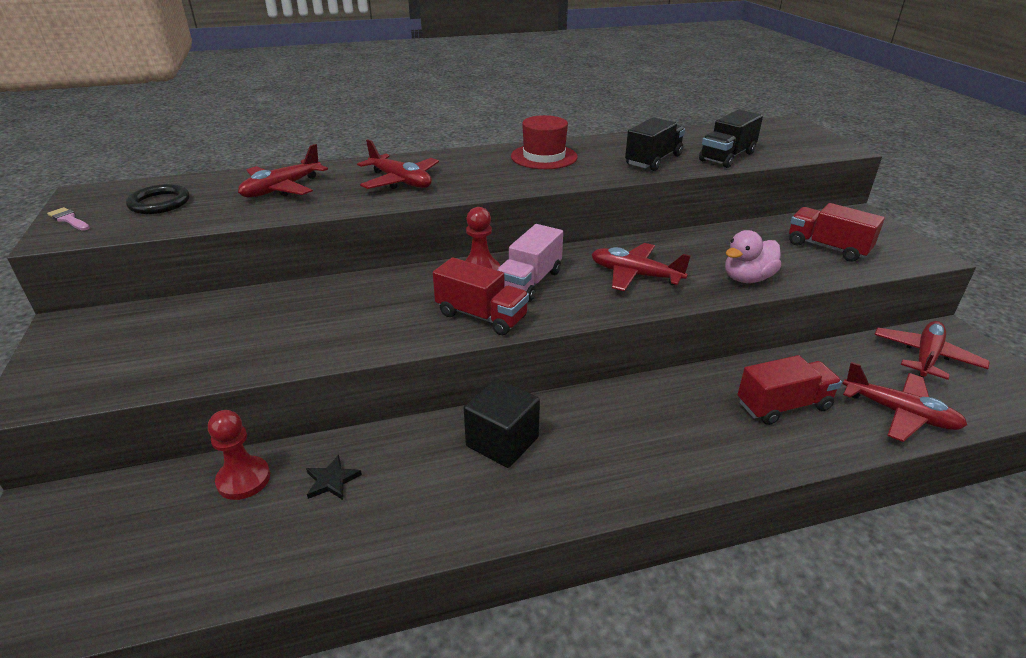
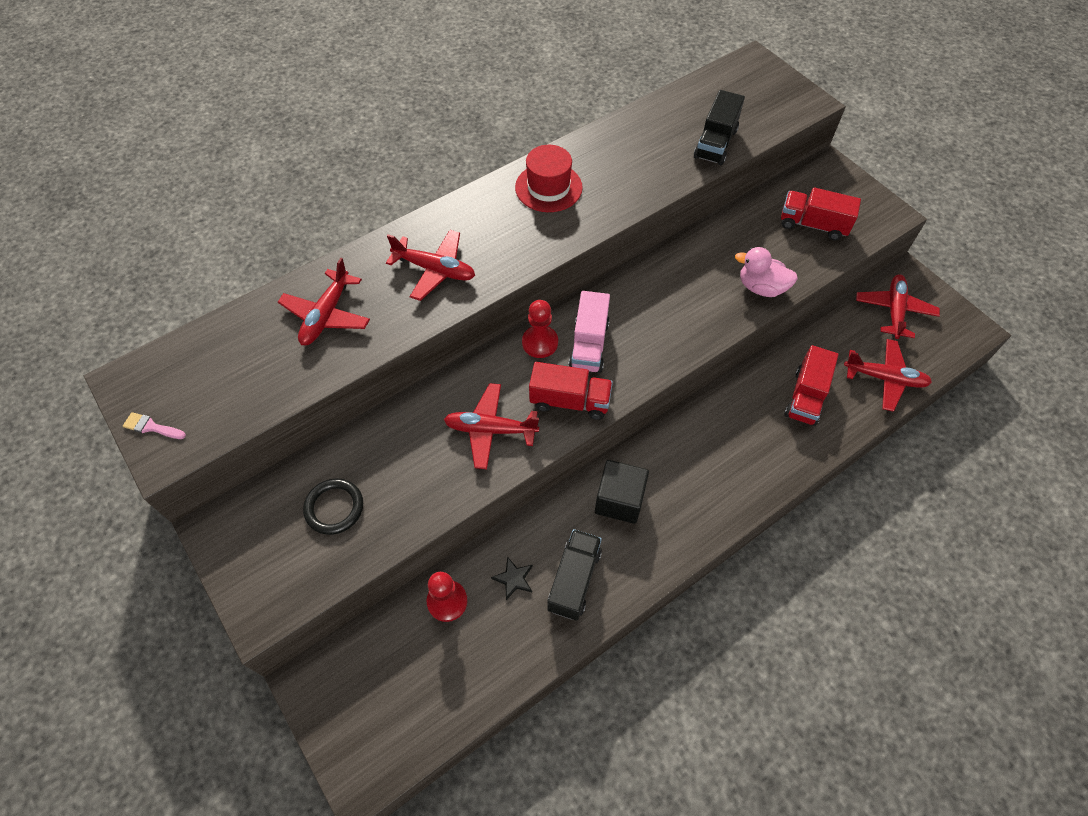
camera: 20 degrees left, 25 degrees up
black ring [126,184,190,214] -> black ring moved to [303,479,363,535]
red plane [591,243,691,291] -> red plane moved to [444,383,539,469]
black truck [625,117,685,171] -> black truck moved to [547,529,602,620]
pink duck [725,230,781,283] -> pink duck turned 75 degrees clockwise [735,247,798,297]
red truck [738,355,842,425] -> red truck turned 150 degrees clockwise [785,345,839,426]

